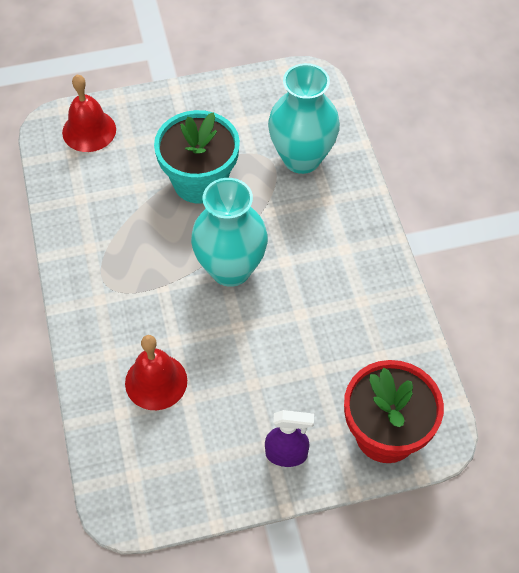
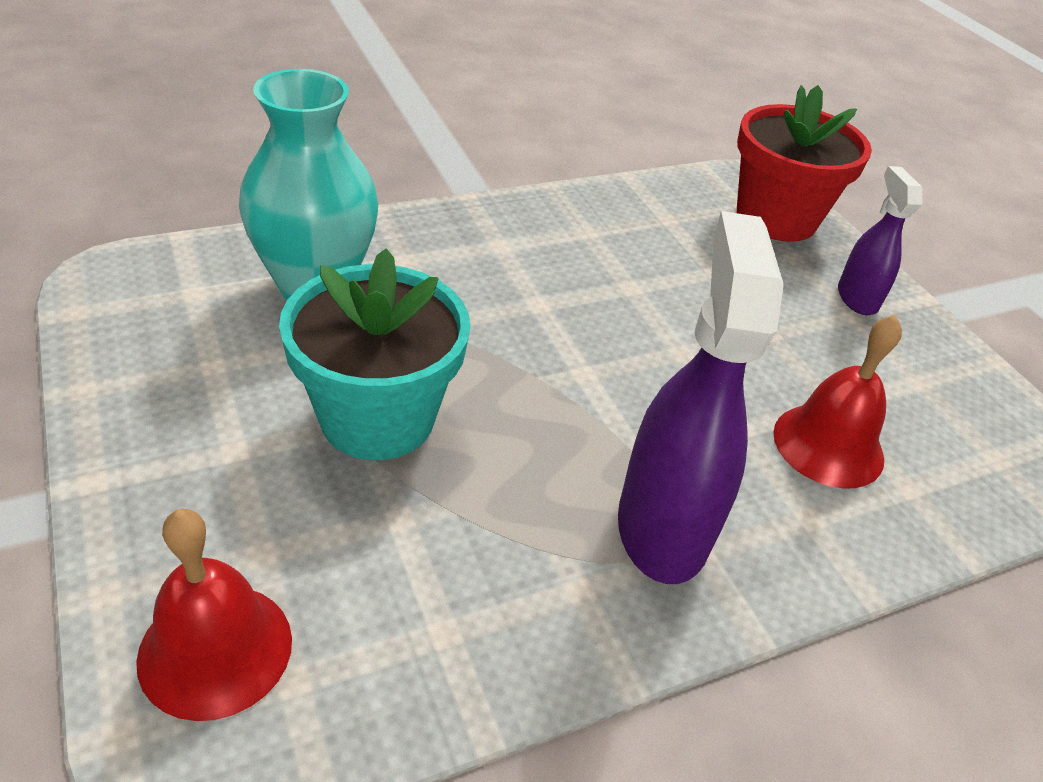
camera: 105 degrees left, 15 degrees down
turquoise vase [191,178,268,287] -> none
none -> purple spray bottle [618,211,784,584]

